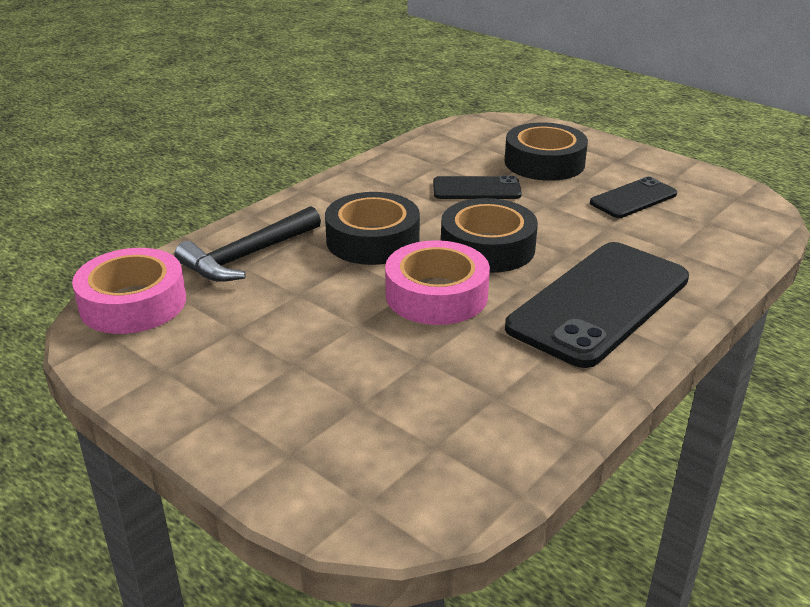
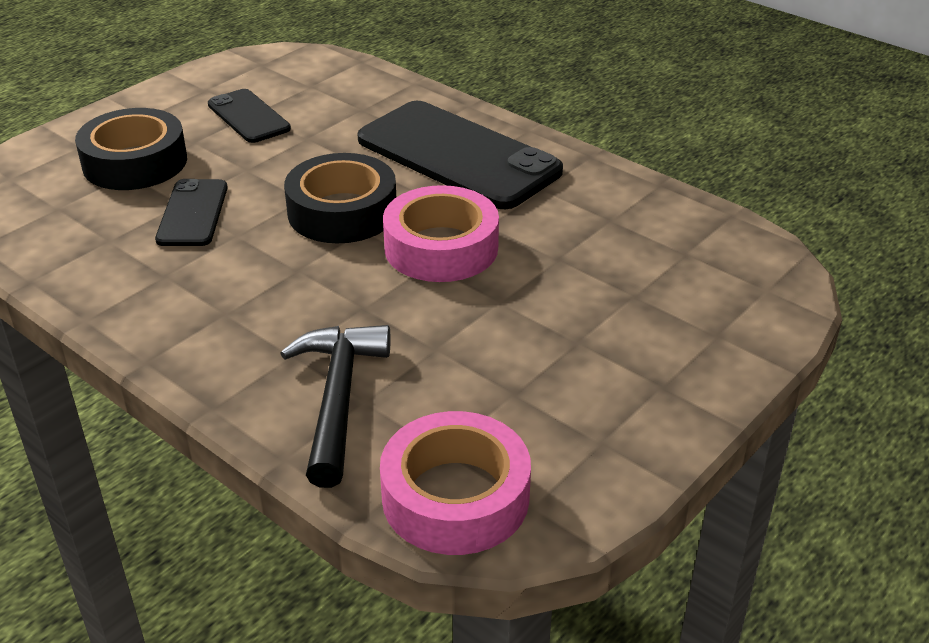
camera: 90 degrees left, 5 degrees up
black hammer [174,206,321,282] -> black hammer turned 135 degrees counterclockwise [280,325,391,488]
black tape [325,192,420,265] -> none

